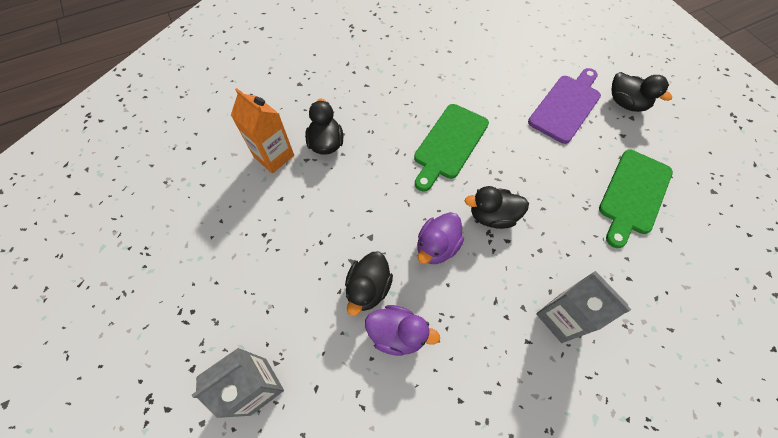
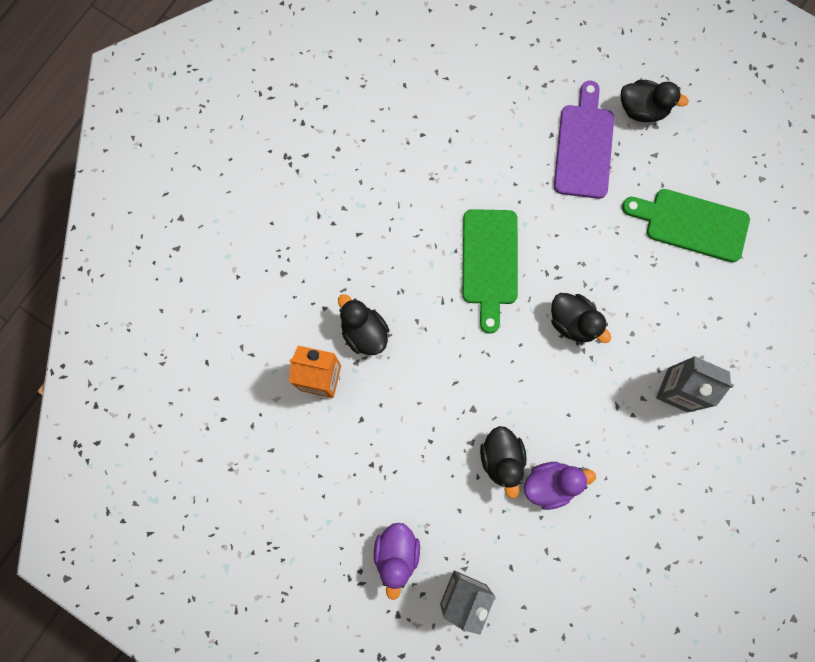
camera: 30 degrees left, 15 degrees up
purple duck [417,212,464,264] -> purple duck moved to [374,523,420,600]
black duck [465,186,529,229] -> black duck turned 105 degrees counterclockwise [551,293,611,343]
green cutting board [599,149,673,248] -> green cutting board turned 105 degrees clockwise [622,189,750,262]

